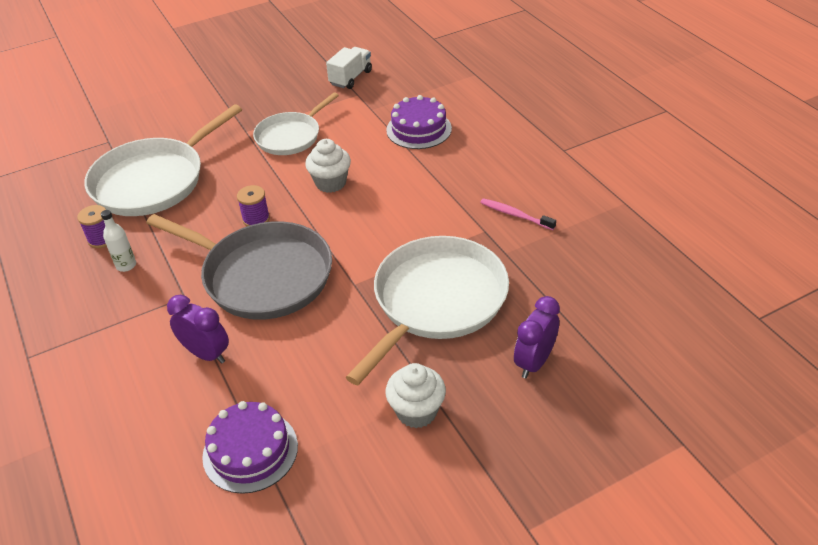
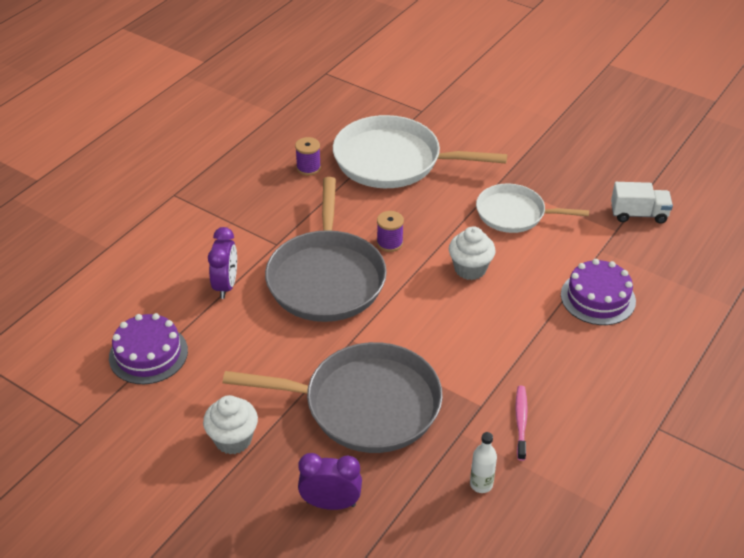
camera: 60 degrees right, 0 degrees up
white bottle [101,210,136,272] -> white bottle moved to [470,432,497,493]
white pan [346,236,509,385] -> grey pan [223,342,443,453]

